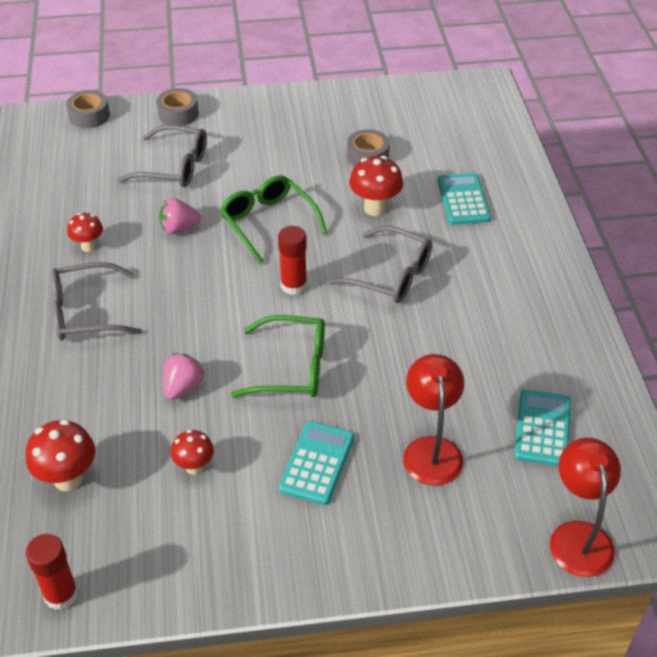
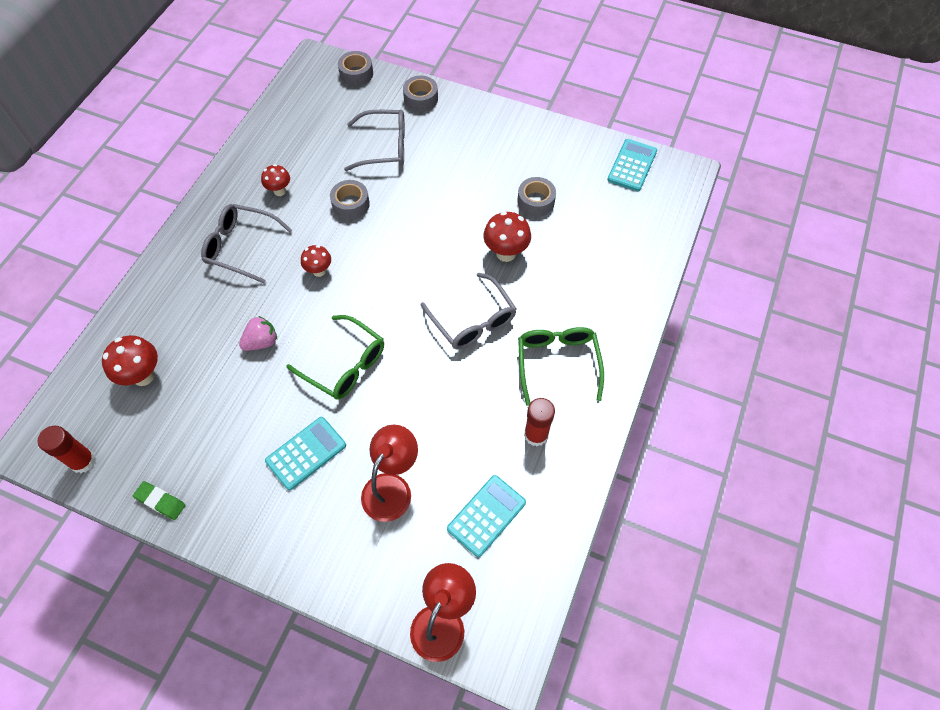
camera: 30 degrees right, 15 degrees up
grey glasses [118,125,207,187] -> grey glasses turned 45 degrees counterclockwise [344,110,405,171]
pink strawberry [159,198,201,234] -> grey tape [330,180,370,220]
red mushroom [171,430,214,475] -> red mushroom moved to [301,245,331,277]
green glasses [220,176,327,264] -> green glasses moved to [518,327,604,406]
red glue stick [278,226,307,295] -> red glue stick moved to [524,398,555,446]
turquoise calculator [438,173,491,225] -> turquoise calculator moved to [607,139,657,191]
none -> green eraser [133,481,185,520]

